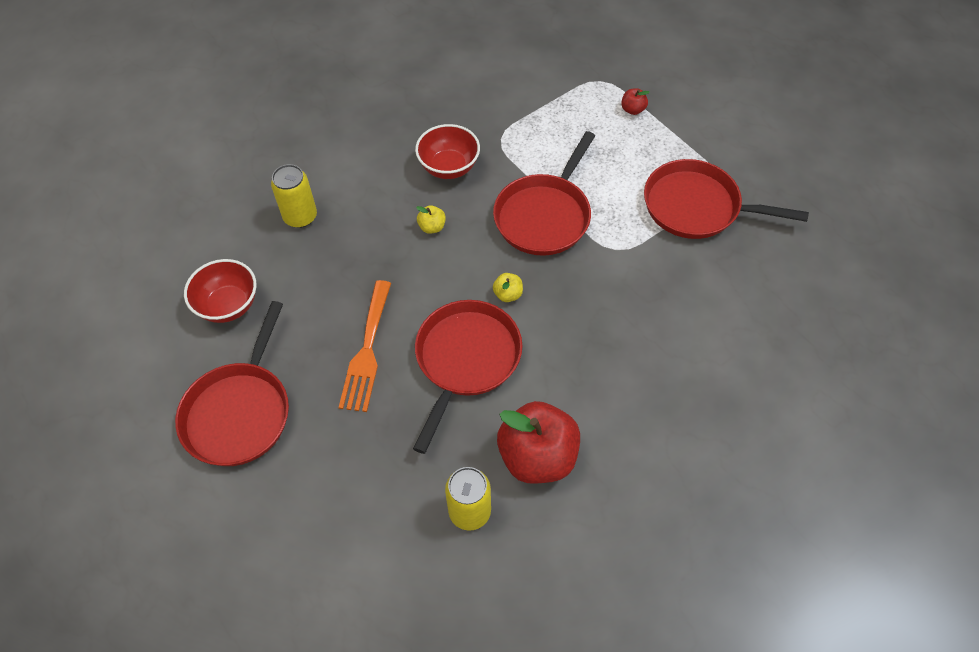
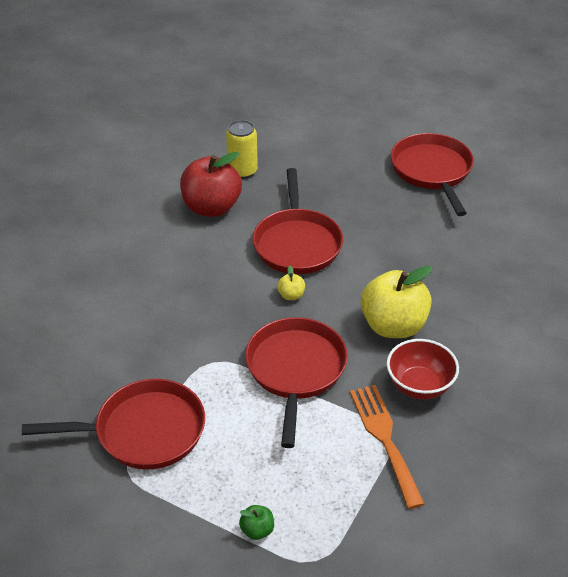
camera: 155 degrees right, 15 degrees down
red bowl [184,259,257,323] -> none
yellow can [271,164,317,228] -> none
orange fork [338,280,391,412] -> orange fork moved to [350,385,425,509]
yellow apple [416,205,446,234] -> yellow apple [361,266,433,338], size x2.40
red apple [621,88,650,115] -> green apple [239,505,274,540]

